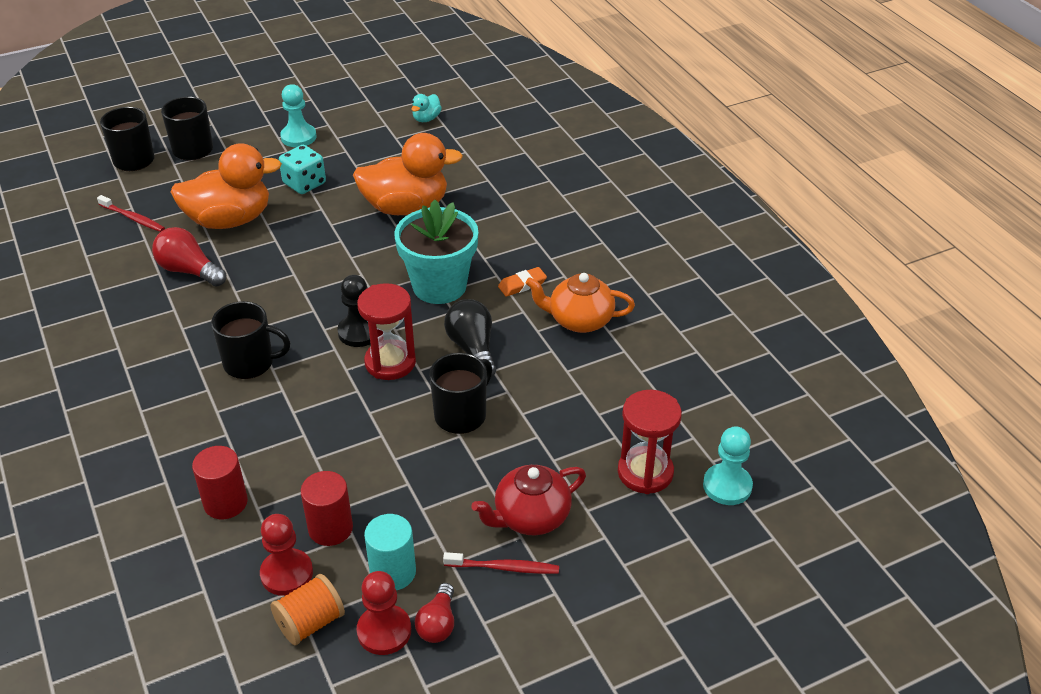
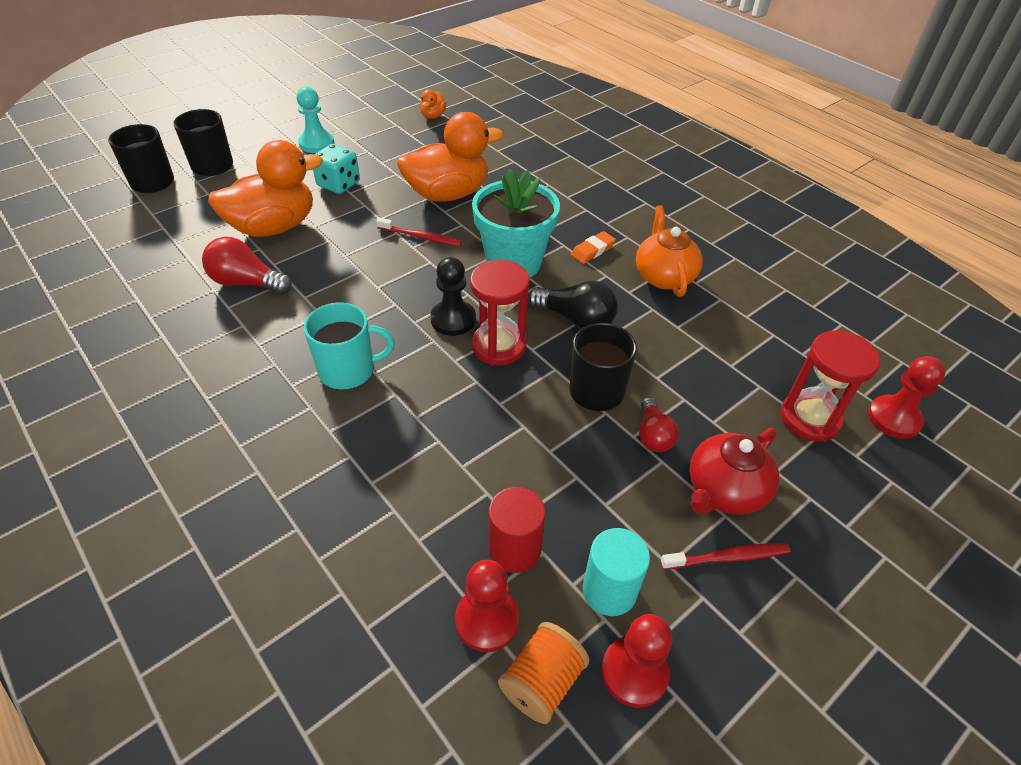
camera: 15 degrees left, 5 degrees up
red toothbrush [97,195,165,232] -> red toothbrush moved to [376,218,462,247]
red cylinder [192,446,248,519] -> none
black mug [211,301,291,379] -> turquoise mug [304,302,395,390]
turquoise duck [411,94,442,122] -> orange duck [420,90,447,119]
red light bulb [415,583,454,643] -> red light bulb moved to [639,397,679,452]
black light bulb [444,299,496,378] -> black light bulb turned 150 degrees clockwise [528,280,618,329]
orange teapot [526,273,635,333] -> orange teapot turned 90 degrees clockwise [636,205,703,297]
turquoise pawn [703,426,753,505] -> red pawn [868,356,945,439]

